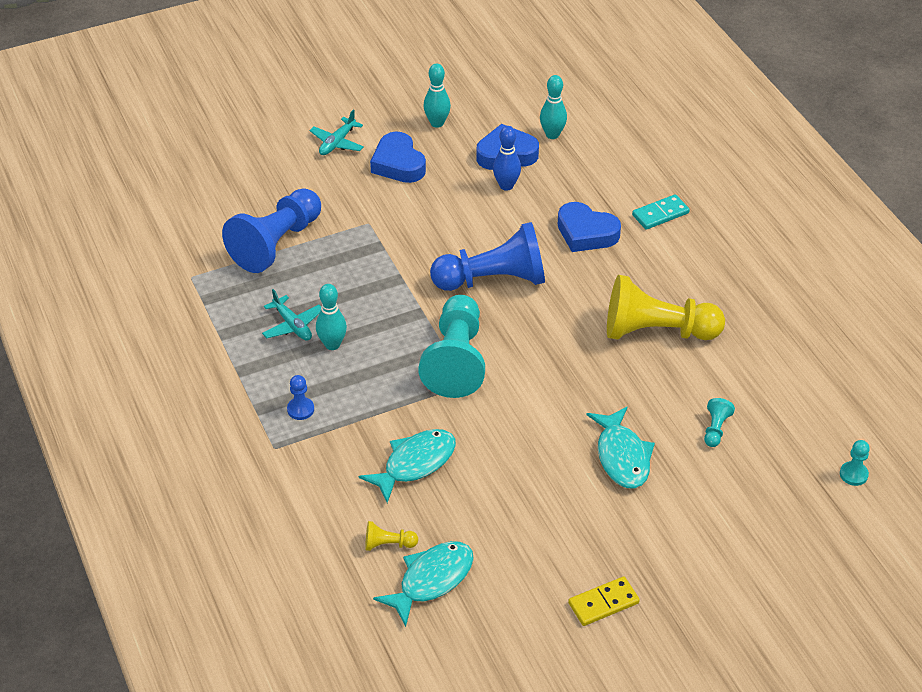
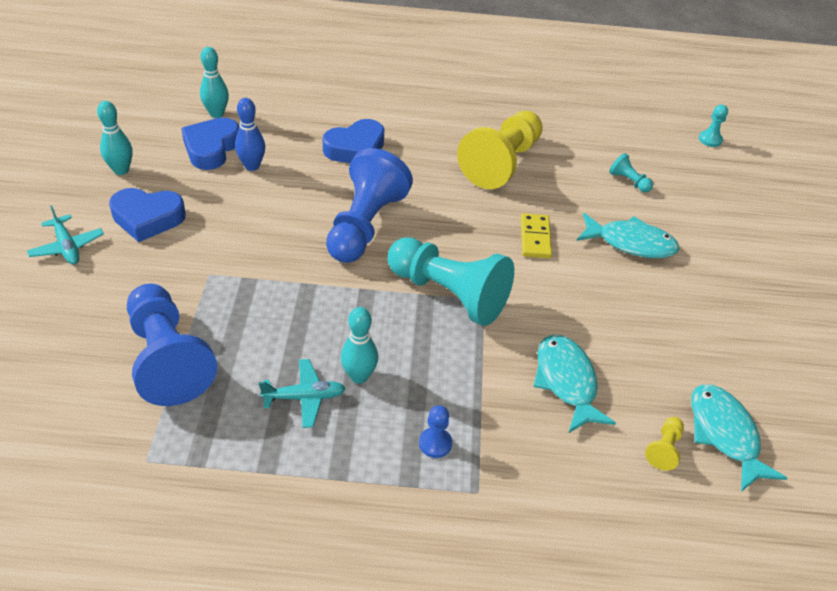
camera: 65 degrees left, 0 degrees up
yellow domino [568,577,640,626] -> yellow domino moved to [521,213,552,258]
turquoise domino [632,194,690,230] -> none

